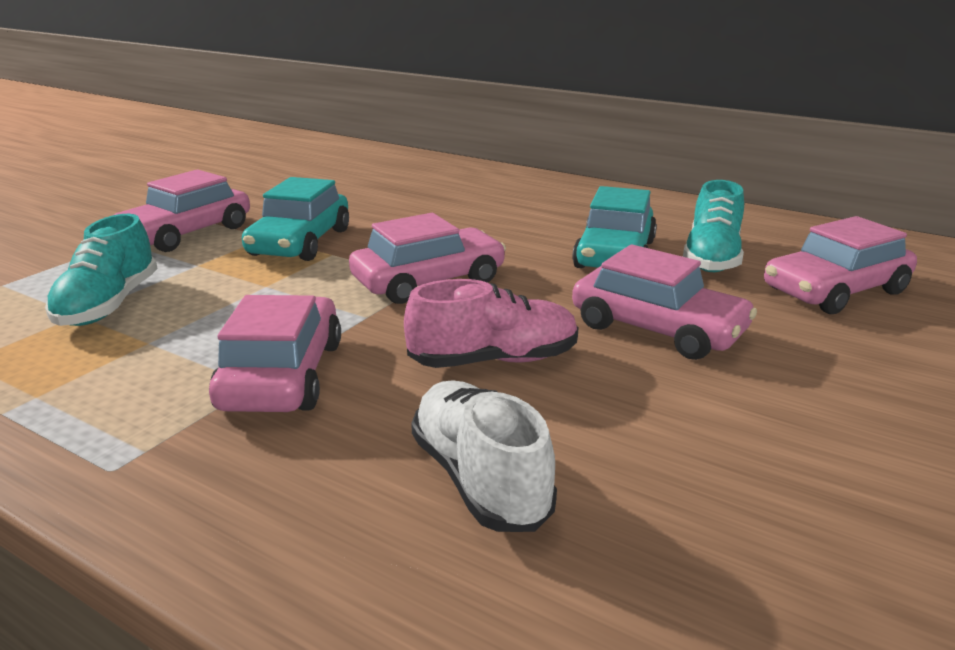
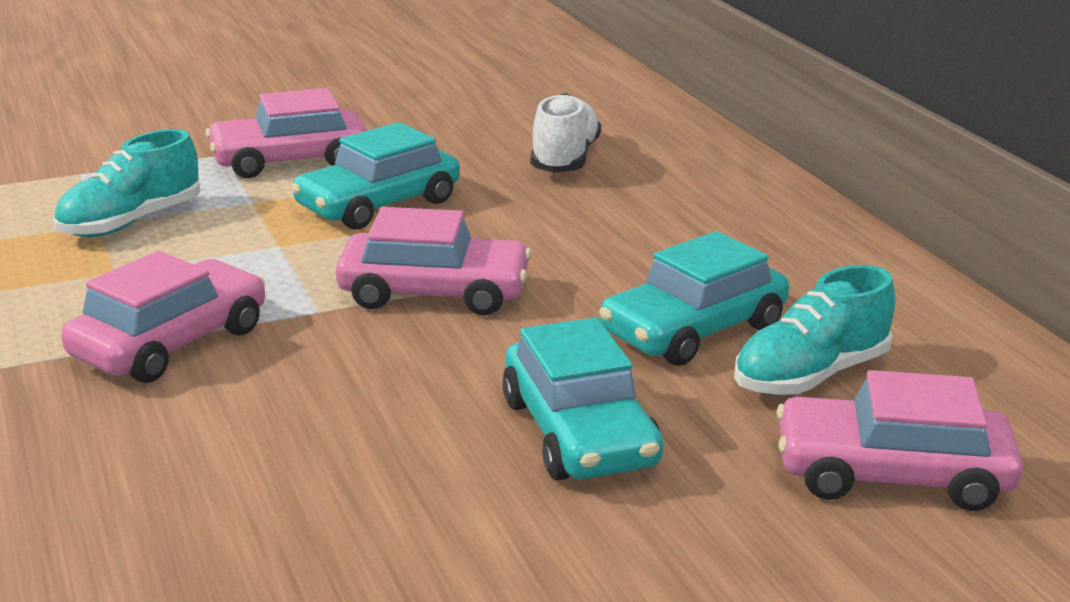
camera: 35 degrees right, 0 degrees up
pink shoe [404,279,579,368] -> none
white shoe [411,380,557,532] -> white shoe moved to [530,93,601,173]
pink car [572,244,757,360] -> turquoise car [502,318,663,480]

